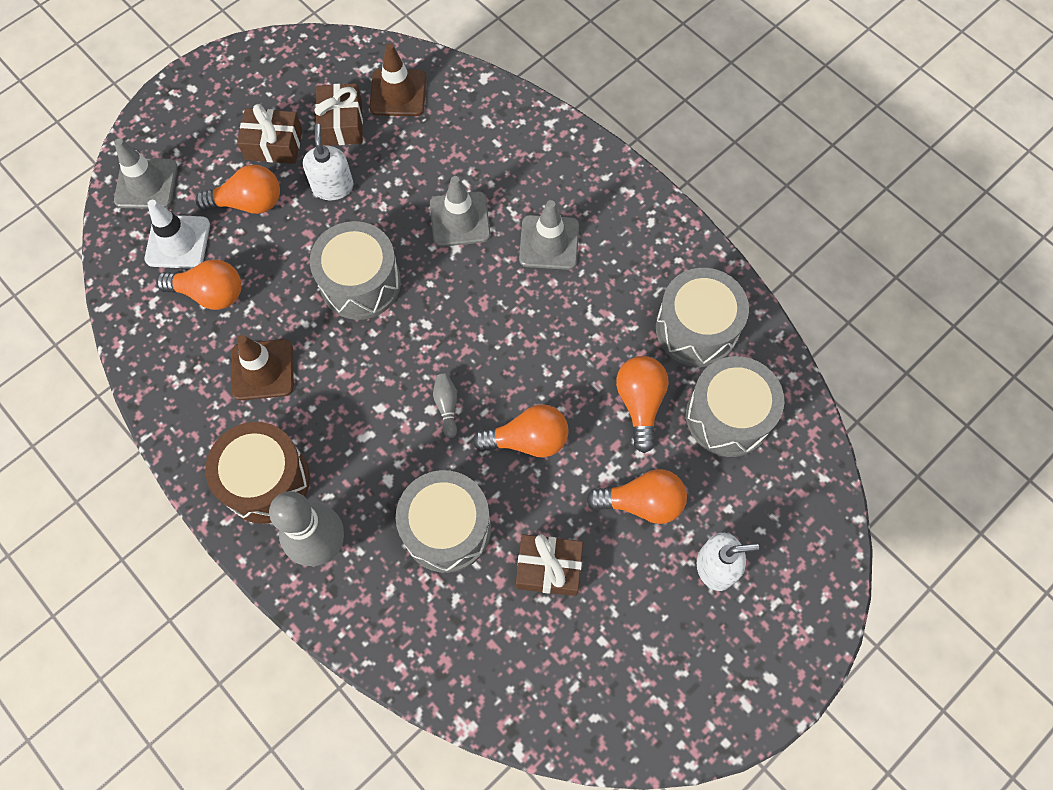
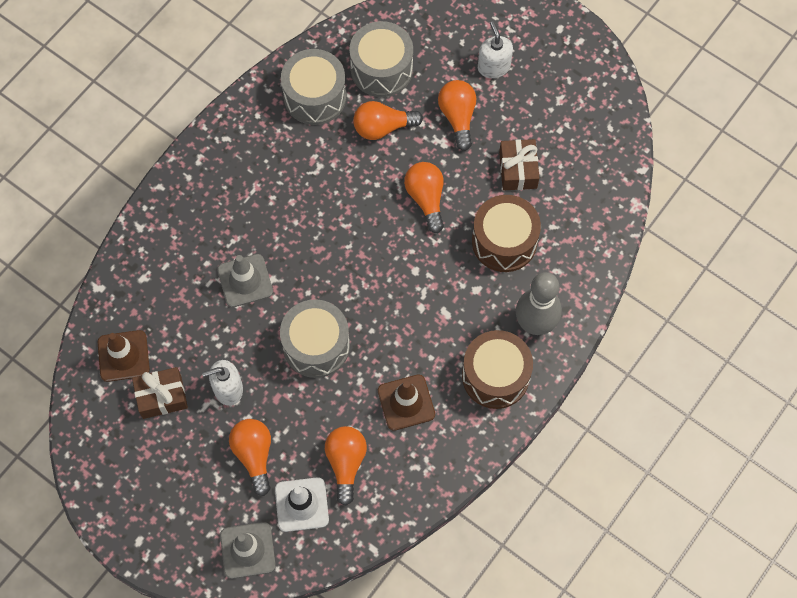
camera: 100 degrees left, 0 degrees up
brown gift [237,104,302,164] -> none
grey drum [396,470,491,573] -> brown drum [472,195,541,272]
grey bowling pin [433,374,457,438] -> none
grey traffic cone [519,200,579,270] -> none

